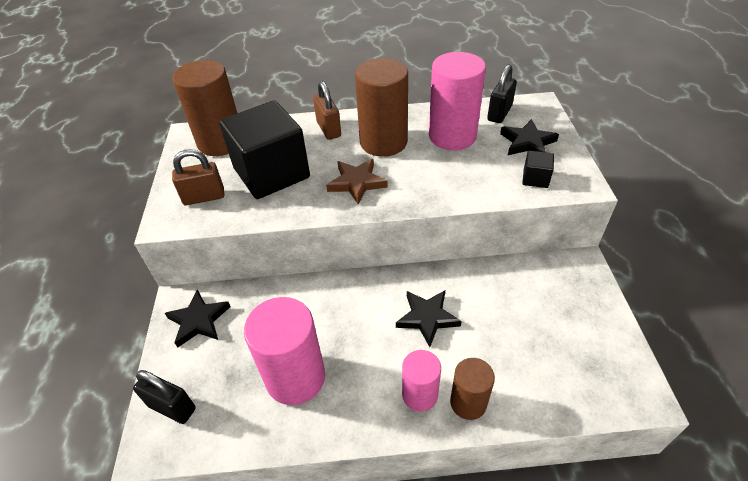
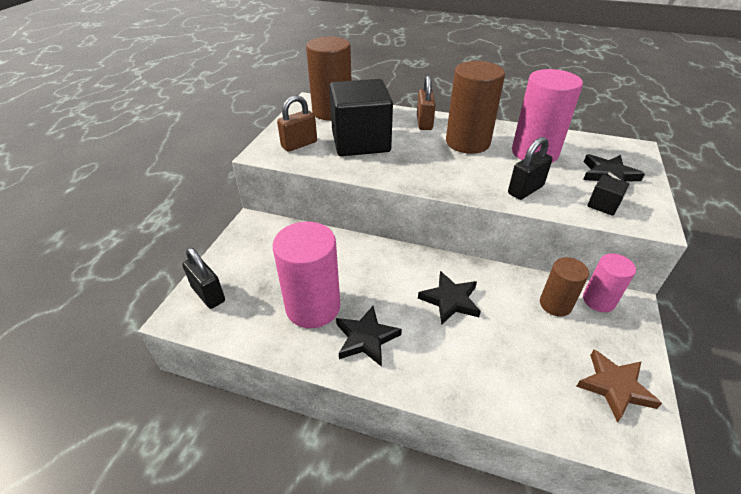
camera: 20 degrees right, 5 degrees down
black star [165,290,230,348] -> black star moved to [336,306,402,367]
brown padlock [172,149,224,205] -> brown padlock turned 45 degrees counterclockwise [277,95,317,152]
brown star [326,159,388,205] -> brown star moved to [576,349,662,422]
pink cylinder [402,350,441,412] -> pink cylinder moved to [583,253,636,312]
brown cylinder [450,358,495,420] -> brown cylinder moved to [540,257,589,317]
black padlock [487,64,517,123] -> black padlock moved to [508,137,553,200]

